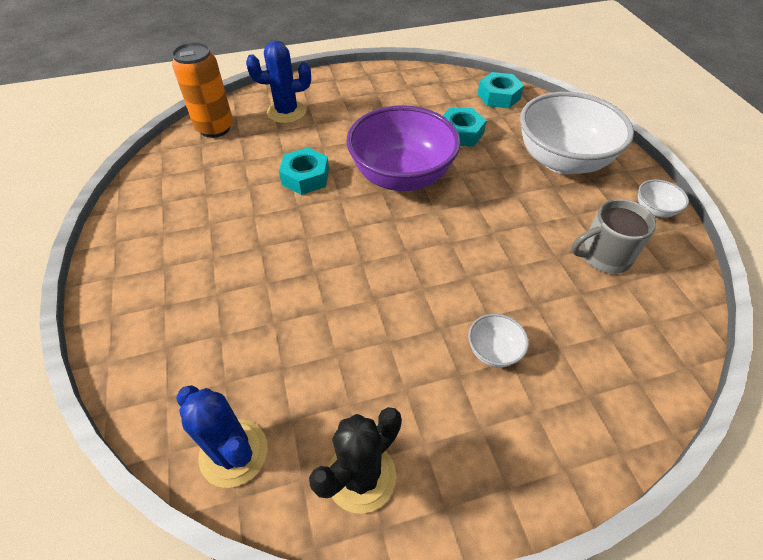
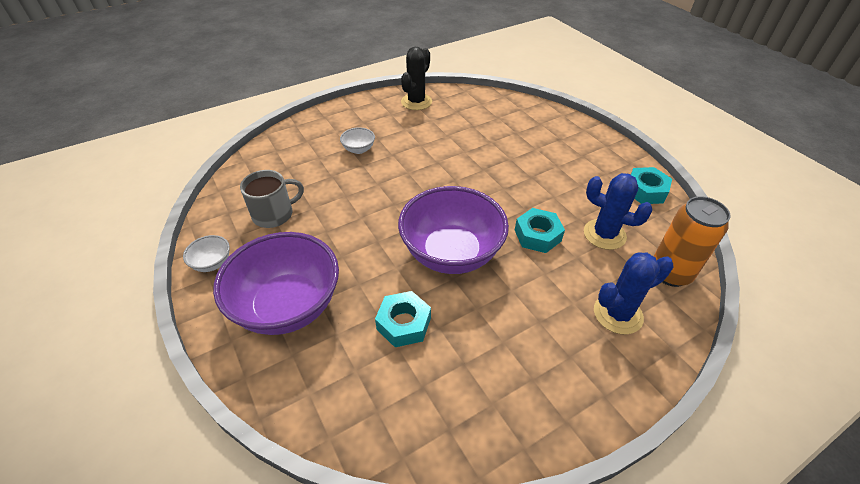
camera: 165 degrees right, 5 degrees down
blue cactus [176,385,267,488] -> blue cactus moved to [584,173,653,250]
turquoise nut [477,72,524,109] -> turquoise nut moved to [631,167,672,204]
white bowl [520,92,634,174] -> purple bowl [213,232,339,335]

